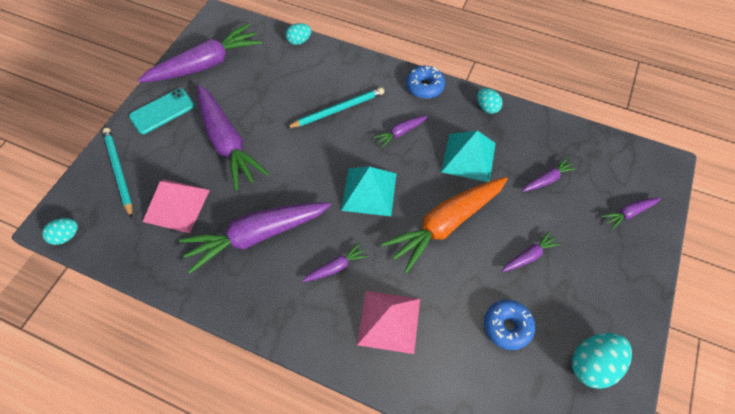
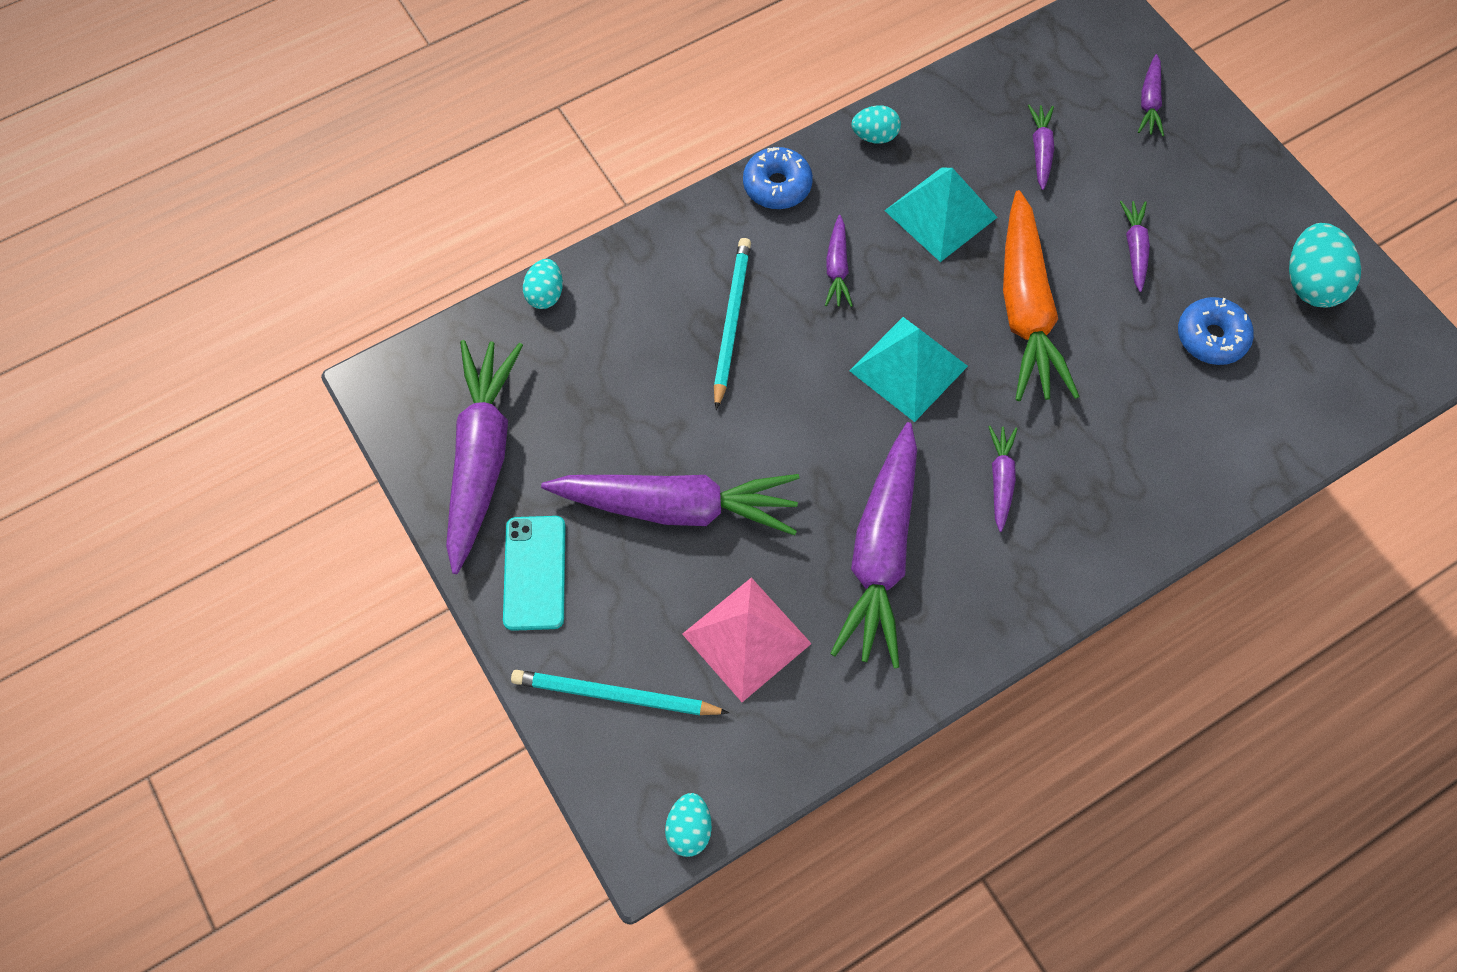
camera: 55 degrees left, 5 degrees up
pink pyramid [357,291,420,354] -> none

